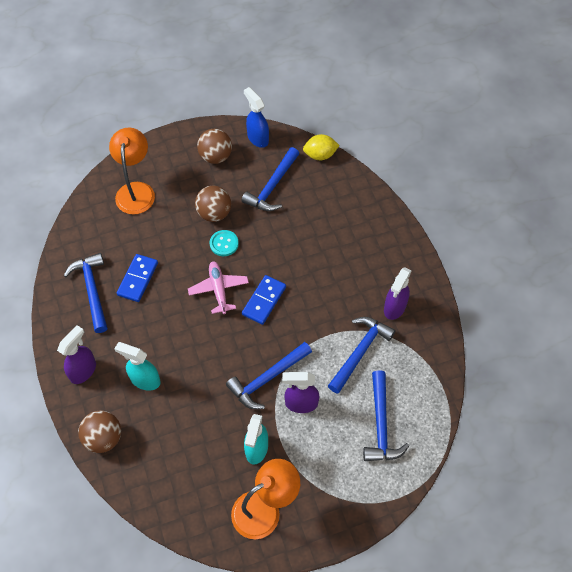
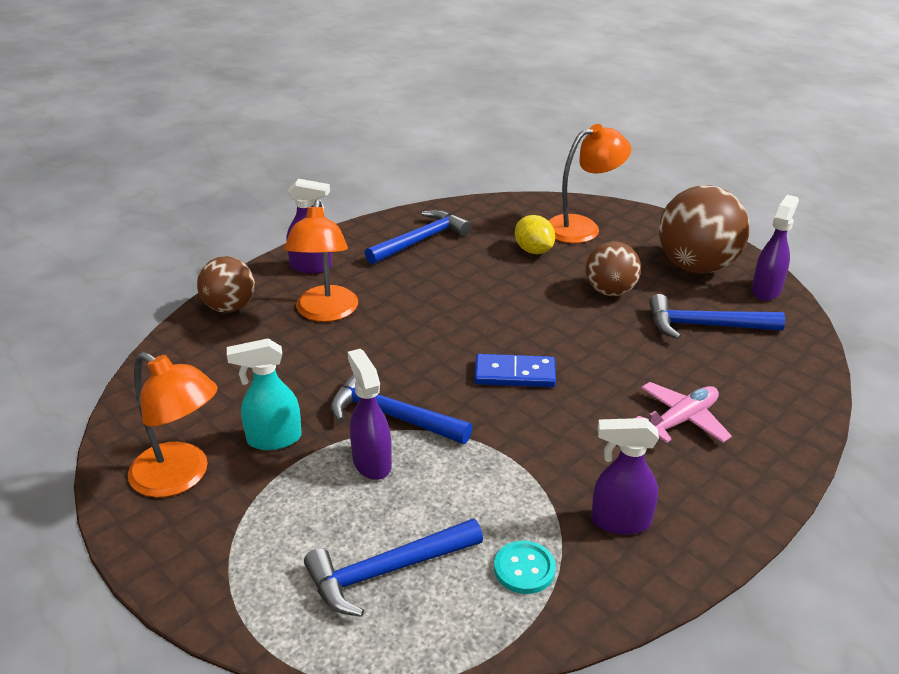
camera: 65 degrees right, 25 degrees down
turquoise spray bottle [114,342,161,390] -> orange lamp [284,199,358,322]
blue domino [117,254,158,302] -> none
pink plane [188,261,249,314] -> pink plane moved to [636,382,732,443]
brown ball [197,129,232,164] -> brown ball [659,185,750,274], size x1.65
turquoise button [210,230,239,256] -> turquoise button moved to [494,540,556,594]
blue spray bottle [244,87,269,148] -> purple spray bottle [752,195,799,301]
yellow lemon [303,134,340,160] -> yellow lemon moved to [515,215,555,254]
blue hammer [328,317,396,394] -> none

